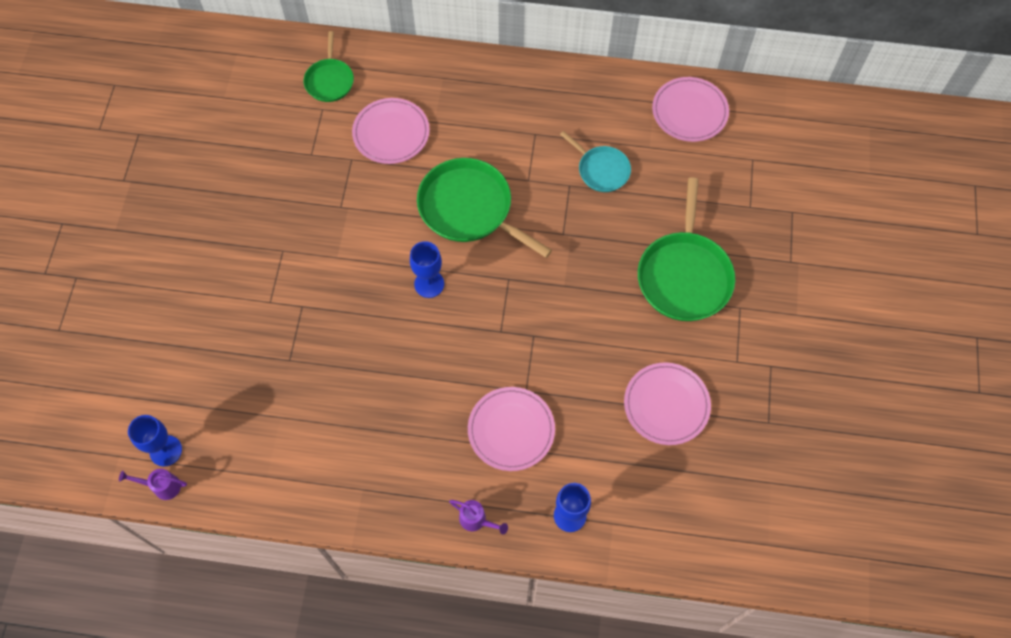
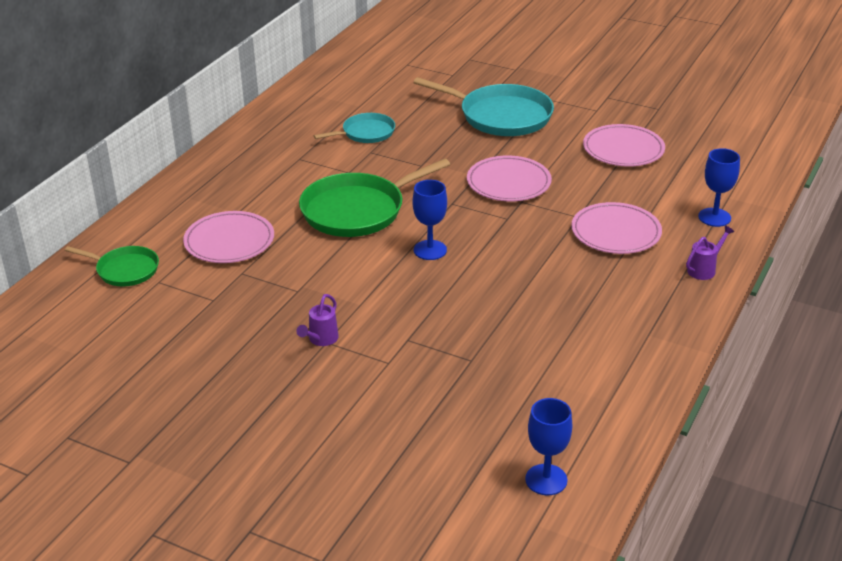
camera: 70 degrees left, 30 degrees down
purple watering can [119,469,187,500] -> purple watering can moved to [296,294,339,346]
green pan [638,177,735,321] -> turquoise pan [413,77,554,136]
pink plate [652,77,729,142] -> pink plate moved to [467,156,552,201]

